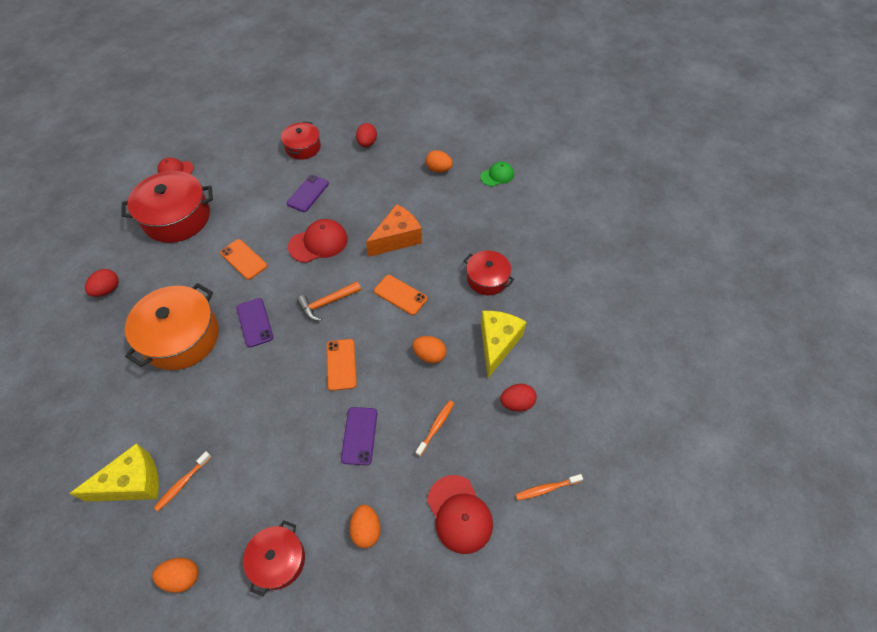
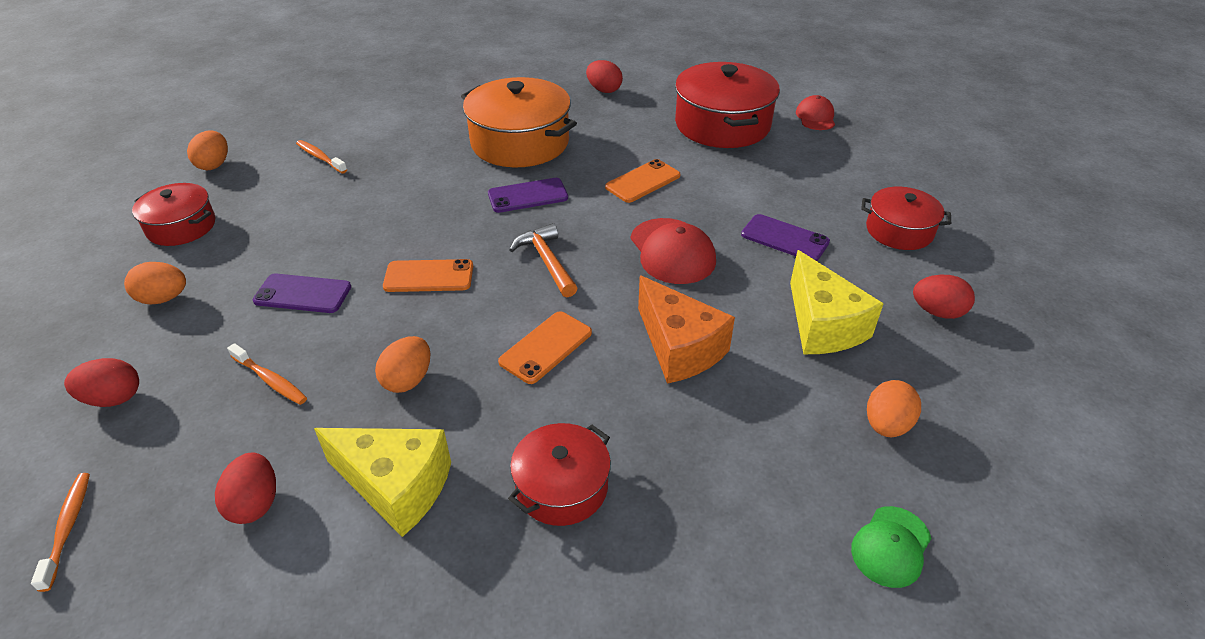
camera: 95 degrees right, 15 degrees down
yellow cheese [69,443,159,502] -> yellow cheese moved to [790,250,884,354]
red cap [427,475,493,554] -> red egg [64,358,139,407]
green cap [480,162,514,186] -> green cap turned 60 degrees clockwise [851,506,932,588]

